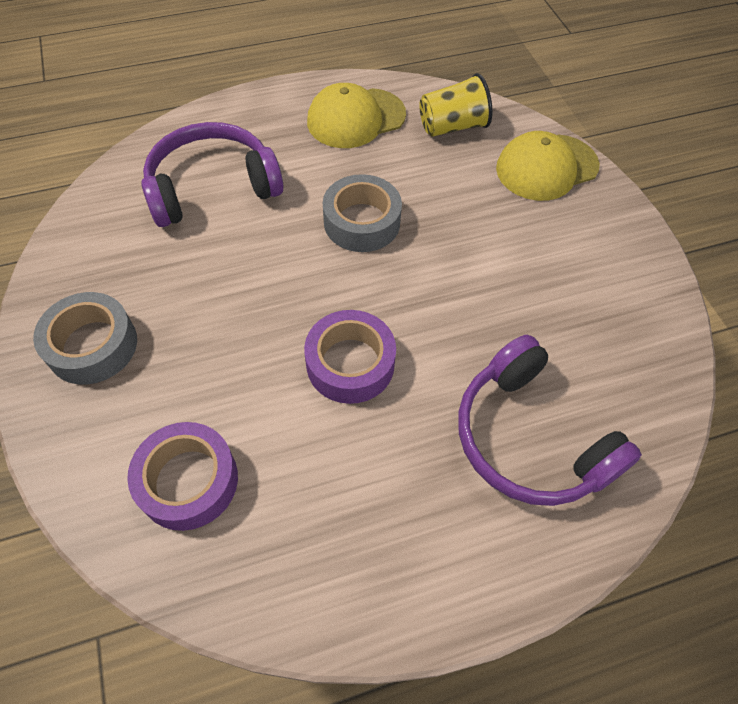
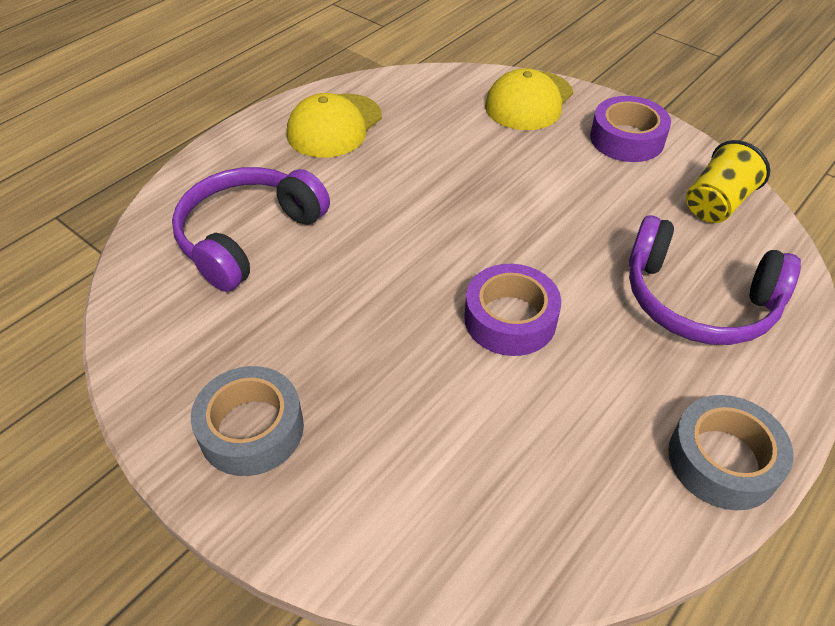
camera: 30 degrees left, 10 degrees down
purple tape [127,422,238,531] -> purple tape moved to [590,96,671,162]
grey tape [323,174,402,252] -> grey tape moved to [668,395,793,510]
yellow cup [419,73,492,137] -> yellow cup moved to [686,140,770,223]

